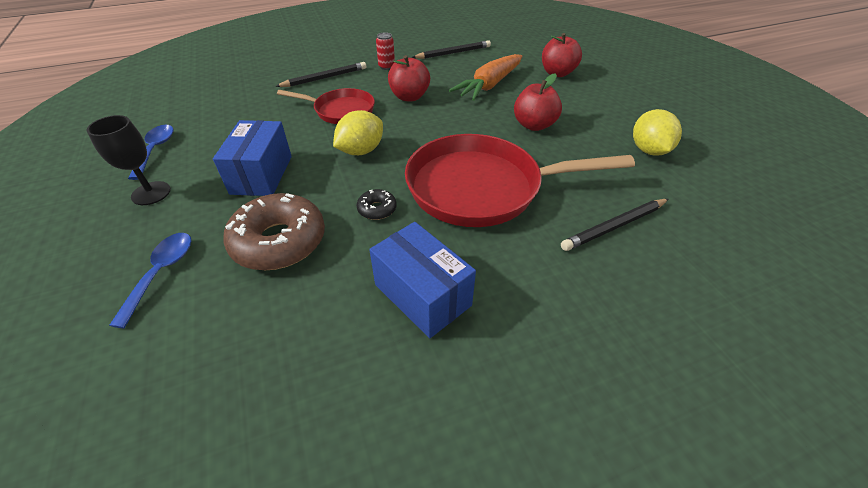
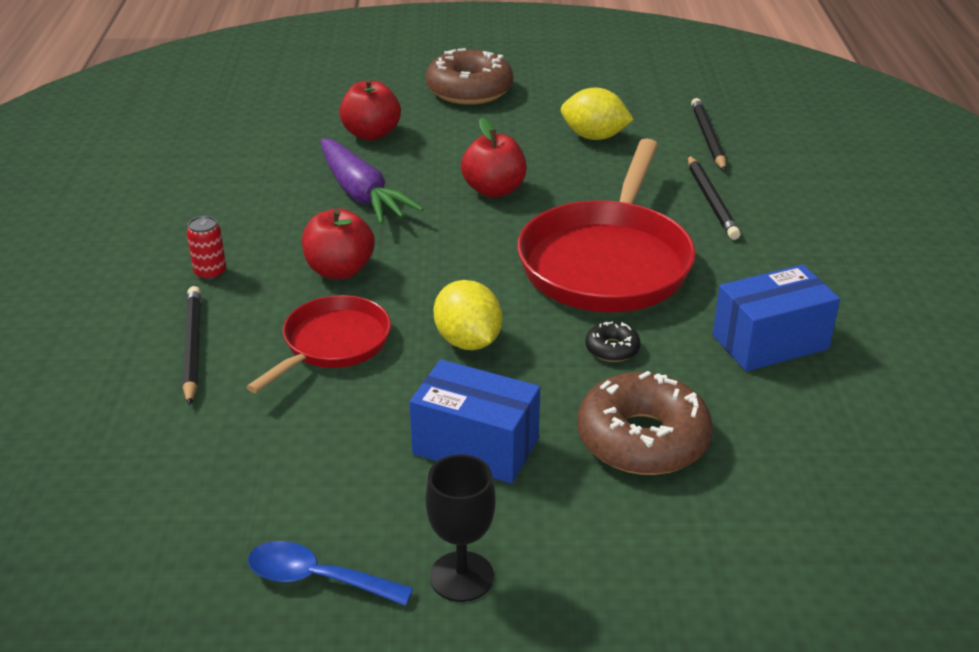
camera: 70 degrees left, 10 degrees down
blue spoon [109,233,191,328] -> none
black pencil [412,40,491,59] -> black pencil moved to [691,98,726,171]
orange carrot [449,54,522,101] -> purple carrot [321,138,424,224]
none -> brown donut [426,48,513,105]

